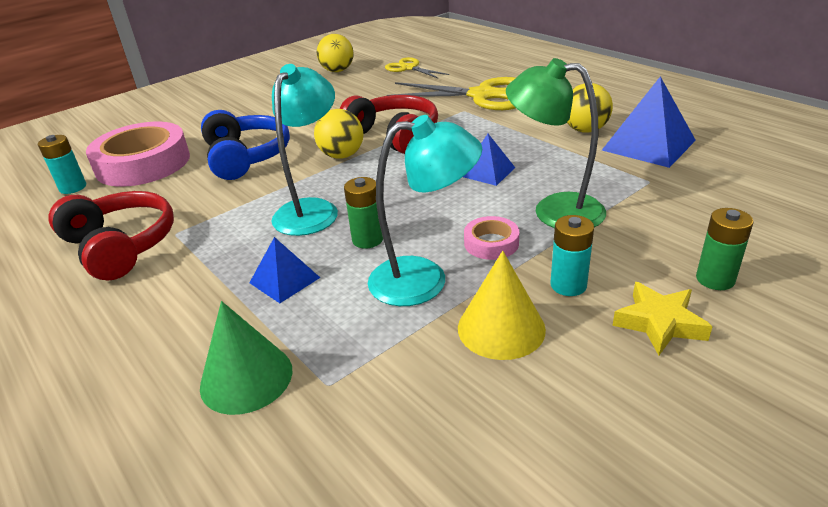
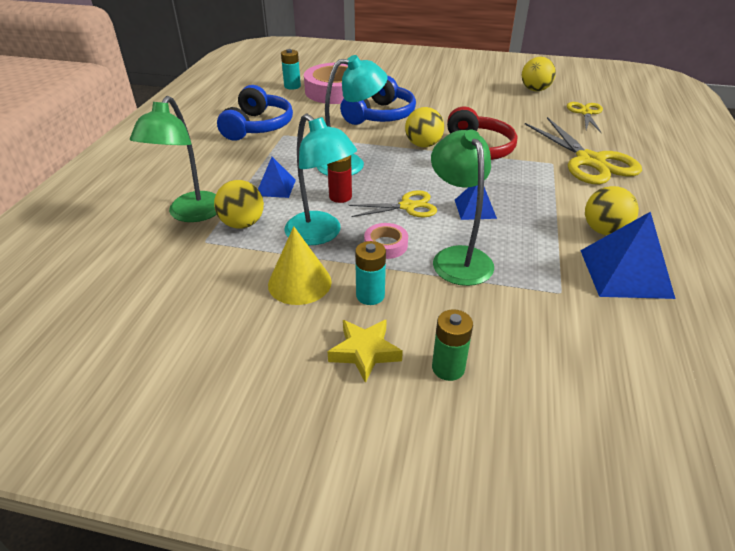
camera: 50 degrees right, 5 degrees up
red headphones [48,191,174,280] -> blue headphones [217,85,293,141]
green cone [200,301,292,415] -> green lamp [130,96,217,222]
green battery [344,177,383,249] -> red battery [327,155,352,203]
none -> yellow ball [214,180,264,229]
none -> yellow scissors [349,190,437,217]

